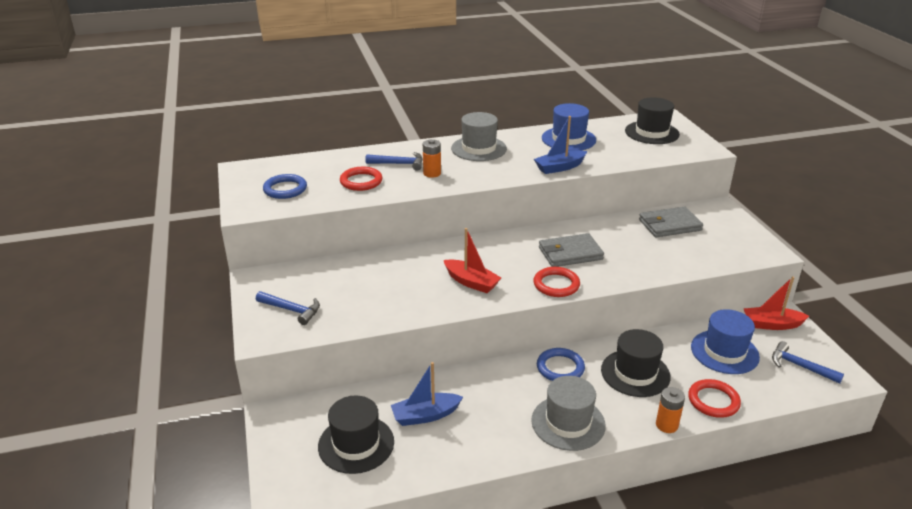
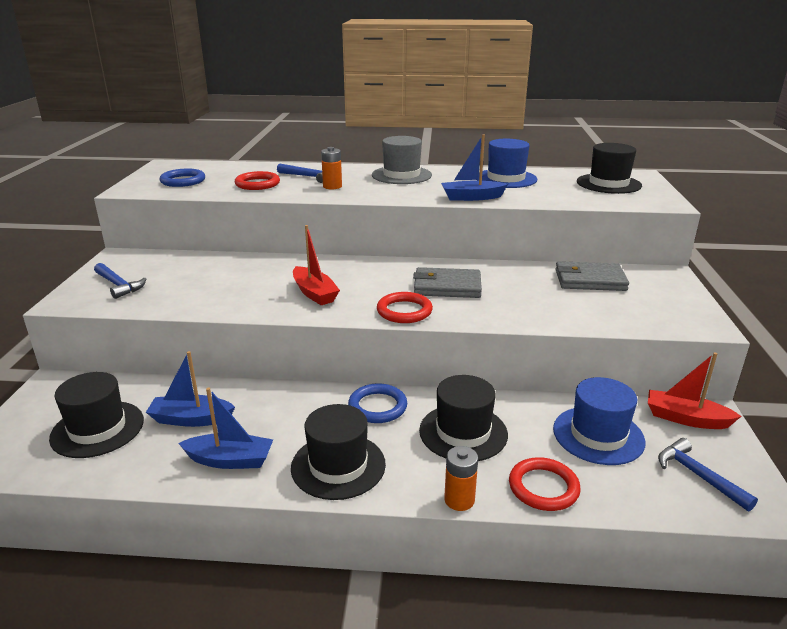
camera: 20 degrees right, 5 degrees down
grey hat [531,376,606,451] -> black hat [291,404,386,500]
none -> blue boat [179,387,273,469]

